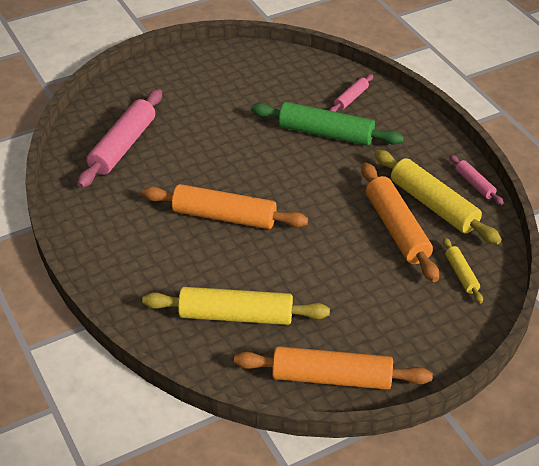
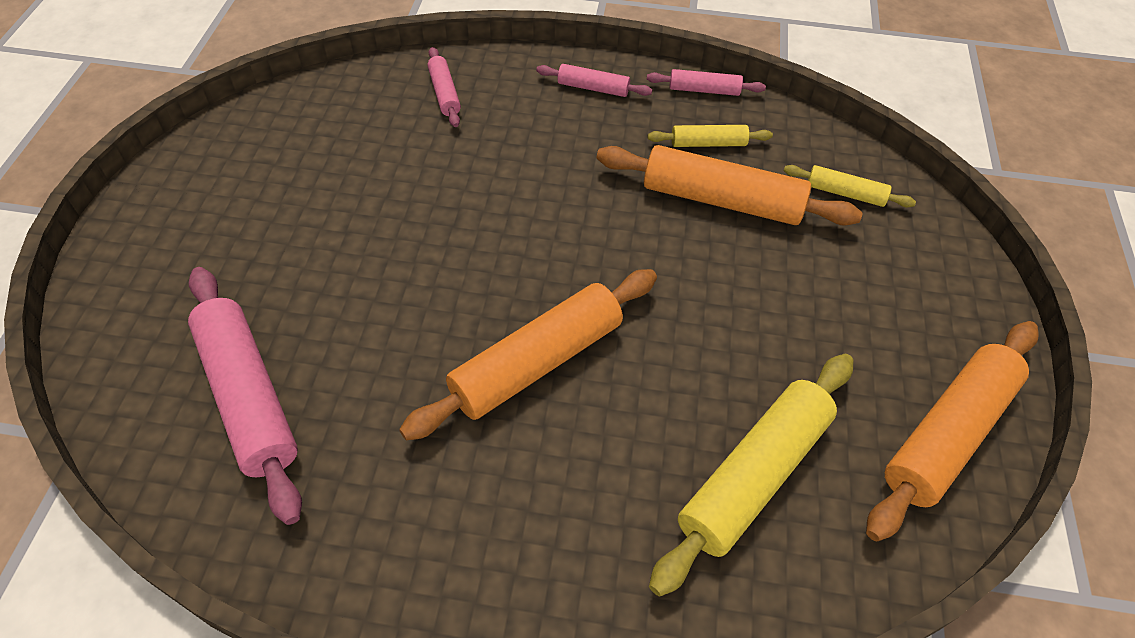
camera: 55 degrees left, 10 degrees up
green rolling pin [251,102,404,146] -> none
yellow rolling pin [374,150,502,245] -> yellow rolling pin [648,125,773,147], size x0.50
none -> pink rolling pin [536,64,652,97]

